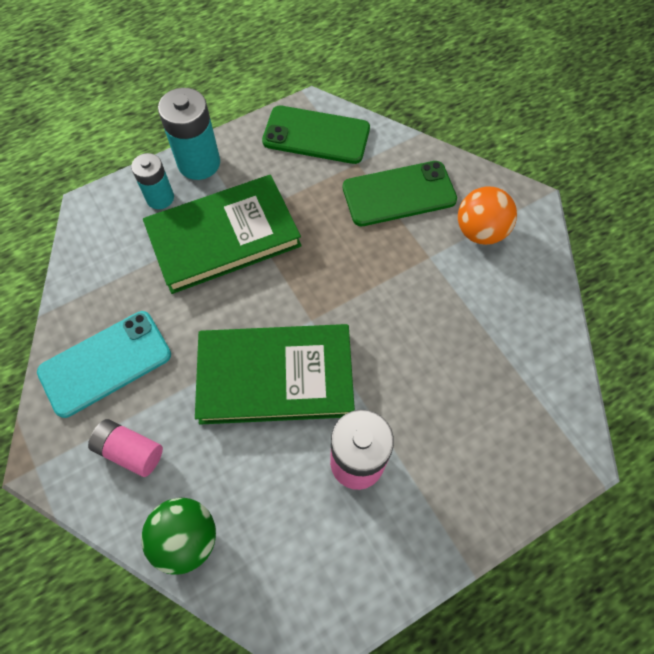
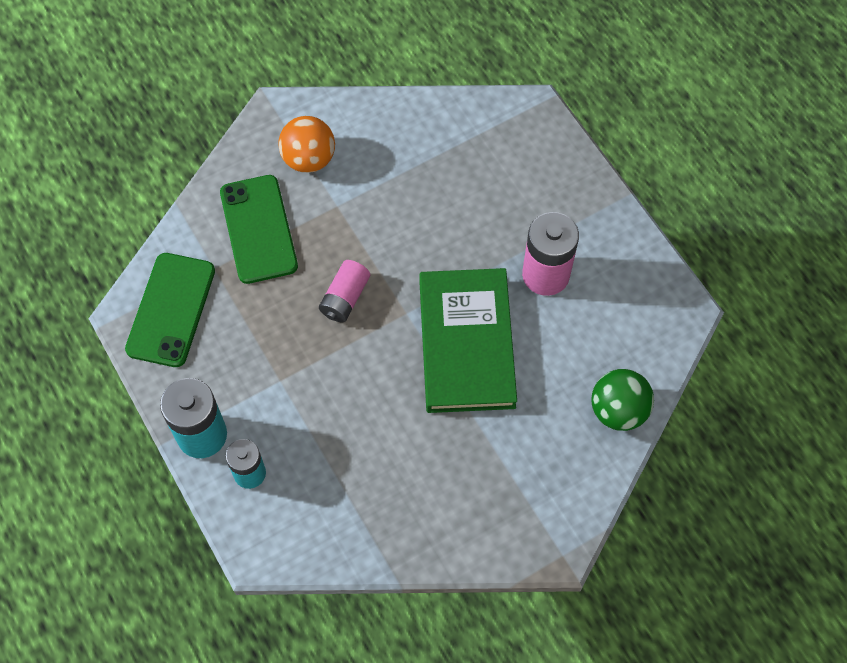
camera: 90 degrees left, 0 degrees up
turquoise phone [37,311,171,418] -> none
pink battery [88,419,163,477] -> pink battery moved to [319,260,370,322]
green book [143,175,302,294] -> none

